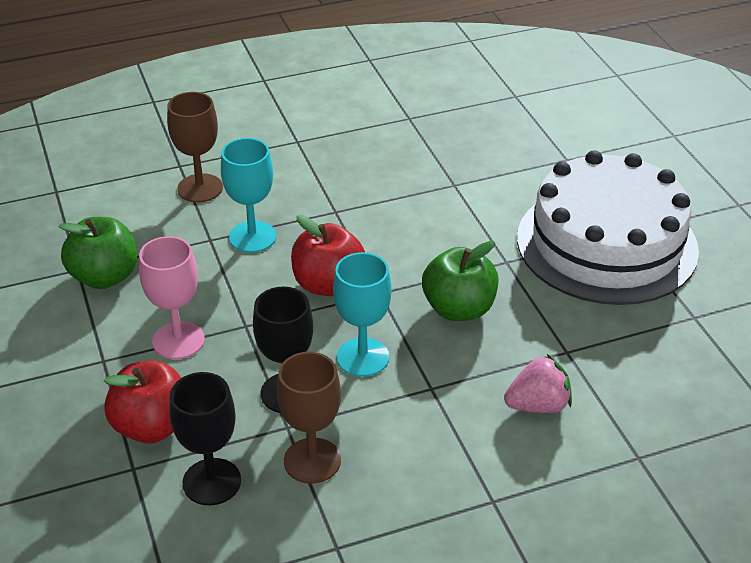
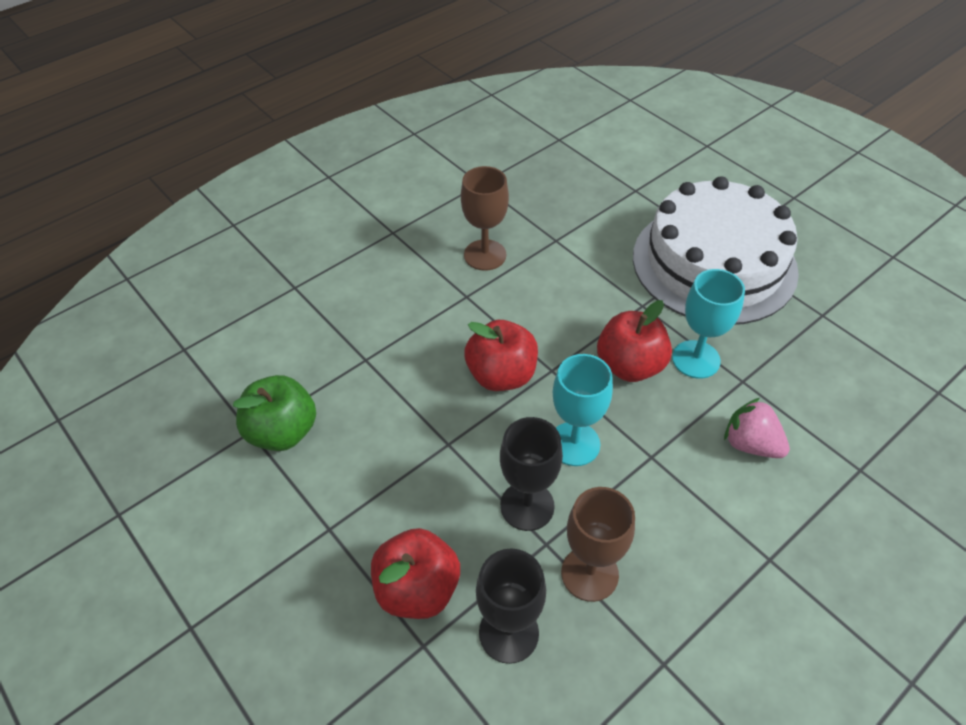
camera: 20 degrees left, 10 degrees up
pink goblet [139,236,205,359] -> none
brown goblet [167,92,223,203] -> brown goblet moved to [461,166,509,271]
turquoise goblet [221,138,276,253] -> turquoise goblet moved to [672,269,745,379]
green apple [422,241,498,321] -> red apple [597,300,672,382]
pink strawberry [504,354,572,413] -> pink strawberry turned 105 degrees counterclockwise [724,398,790,458]

